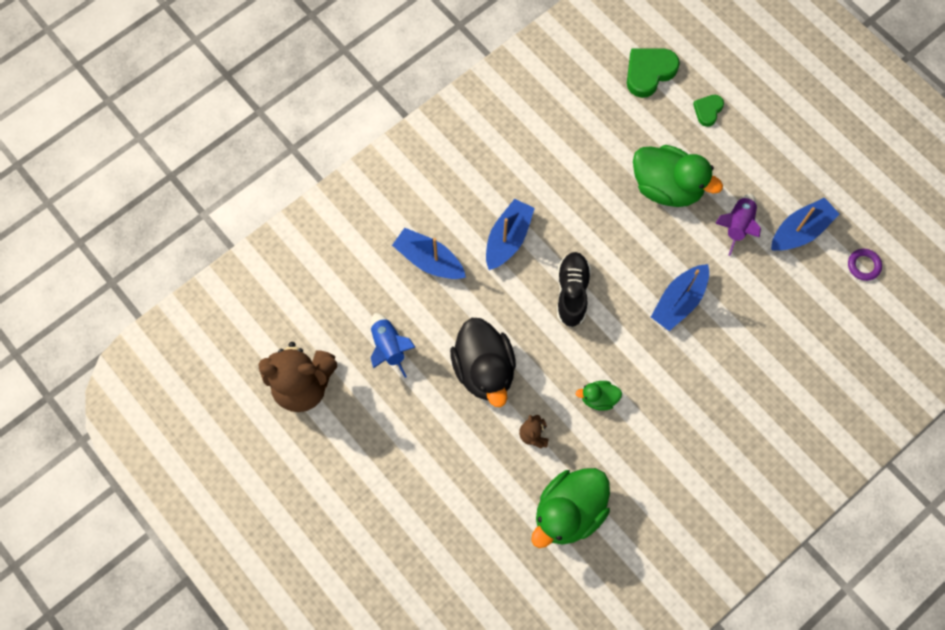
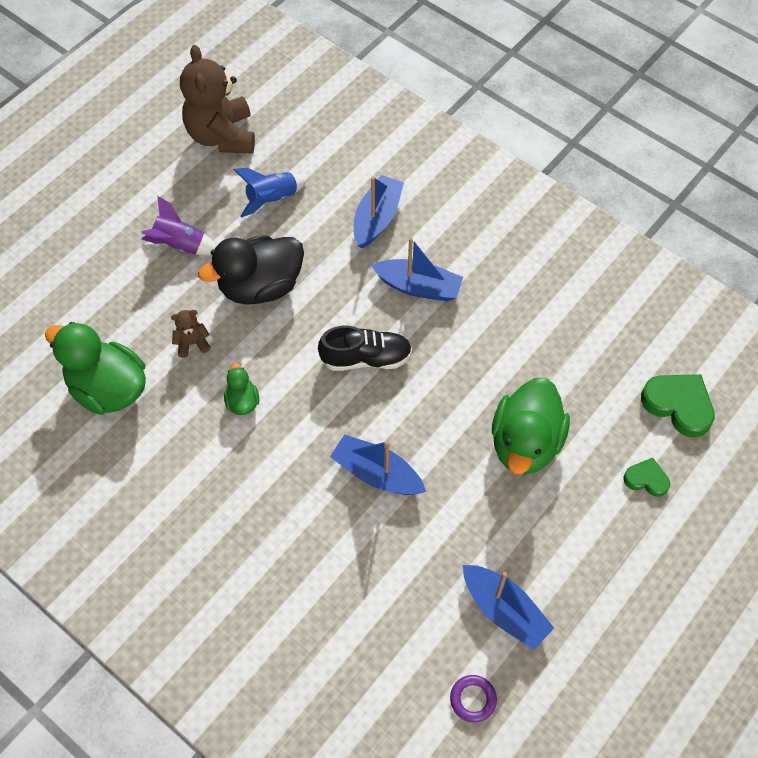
camera: 80 degrees right, 10 degrees down
purple rocket [715,194,761,256] -> purple rocket moved to [141,196,216,255]

